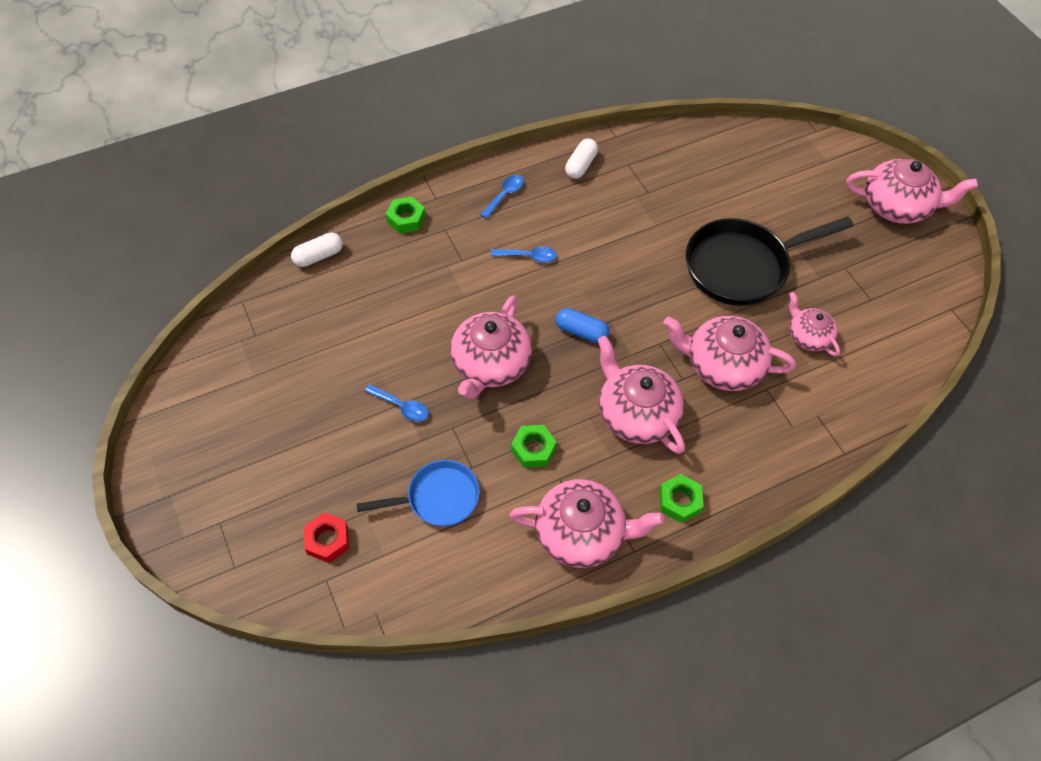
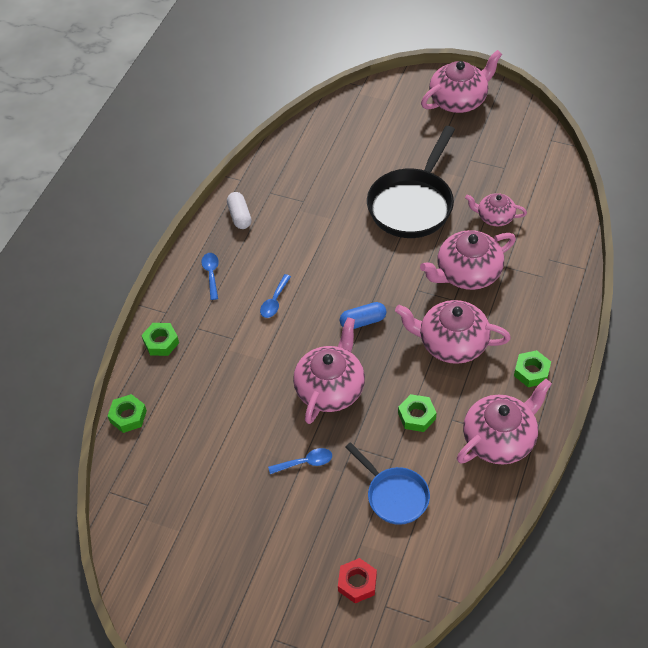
camera: 40 degrees left, 5 degrees down
white capsule [291,233,343,267] -> green nut [108,394,147,433]
blue pan [356,460,480,527] -> blue pan turned 105 degrees clockwise [346,442,430,525]
pink teapot [450,295,532,399] -> pink teapot turned 135 degrees counterclockwise [293,317,365,424]
blue spoon [491,247,557,262] -> blue spoon turned 150 degrees clockwise [260,274,291,318]

